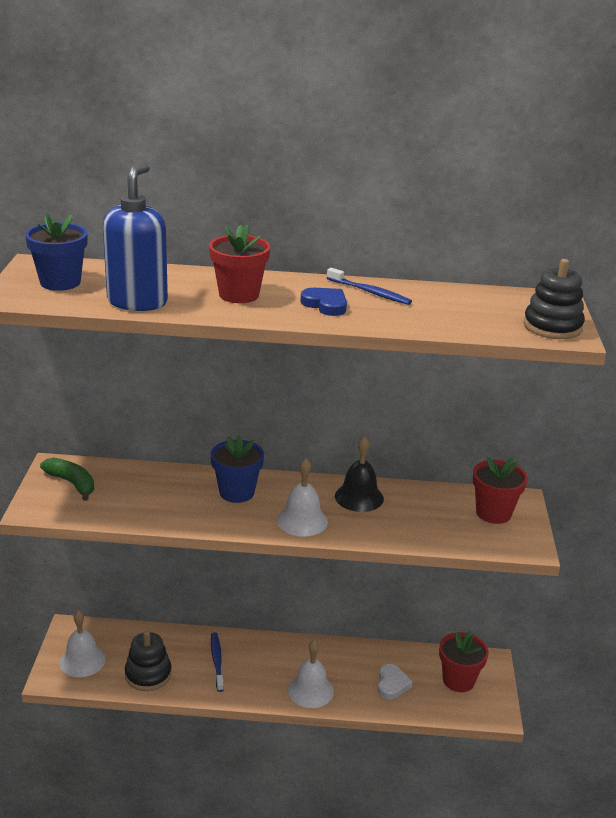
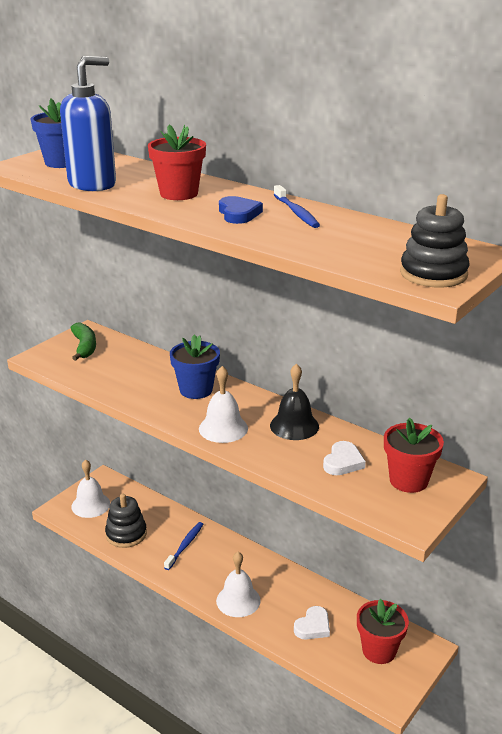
camera: 35 degrees right, 0 degrees up
none -> white heart [323,441,366,475]

